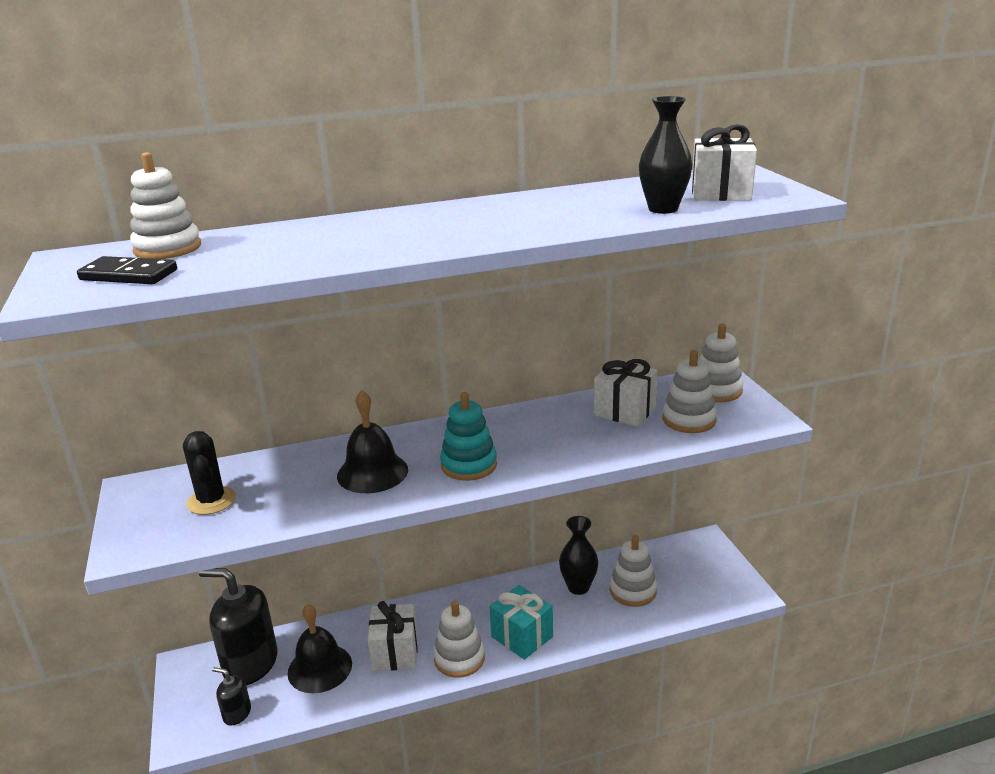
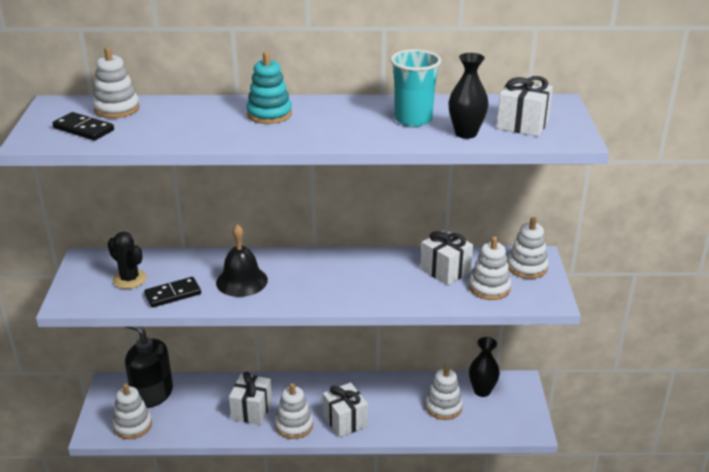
camera: 15 degrees right, 5 degrees up
black cactus [183,431,236,515] -> black cactus turned 45 degrees counterclockwise [107,232,147,289]
black soap dispenser [212,667,251,726] -> white stacking toy [112,383,152,439]
black bell [288,604,352,693] -> none
turquoise stacking toy [440,392,497,481] -> turquoise stacking toy moved to [246,52,292,124]
turquoise gift [489,585,553,660] -> white gift [323,382,368,438]
black vase [559,516,598,595] -> black vase moved to [469,337,500,397]
none -> black domino [144,277,201,308]
none -> turquoise cup [390,49,441,127]

